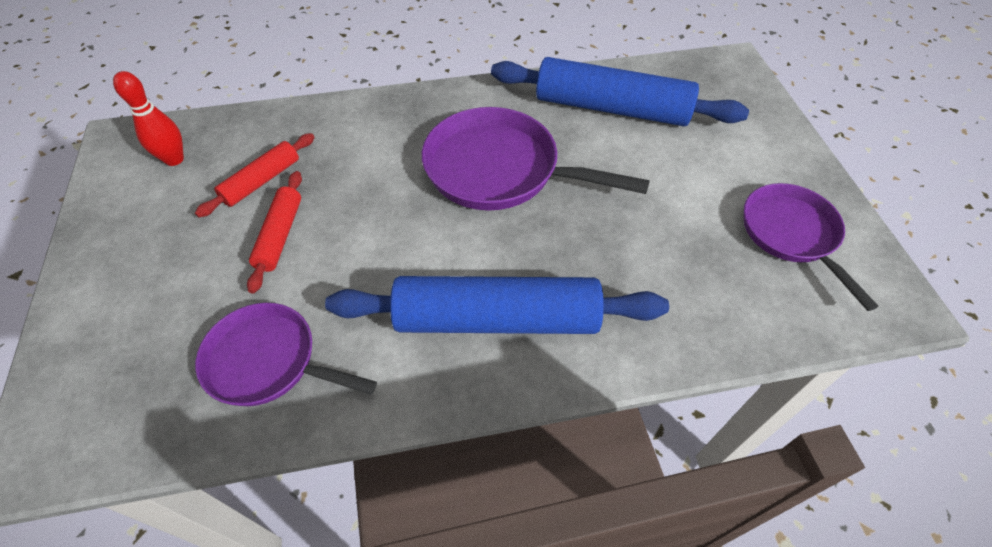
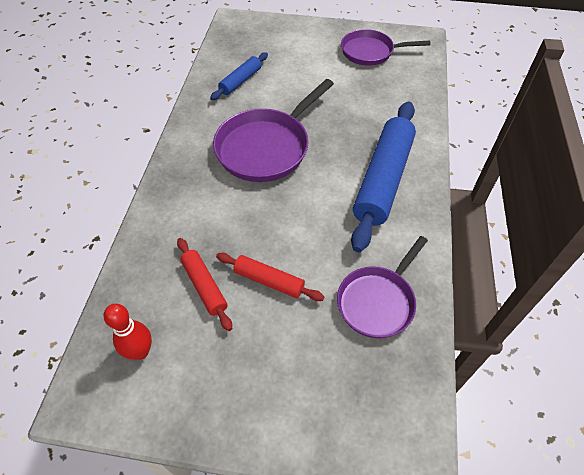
camera: 70 degrees left, 0 degrees up
blue rolling pin [491,57,749,126] -> blue rolling pin [210,52,268,100], size x0.51

